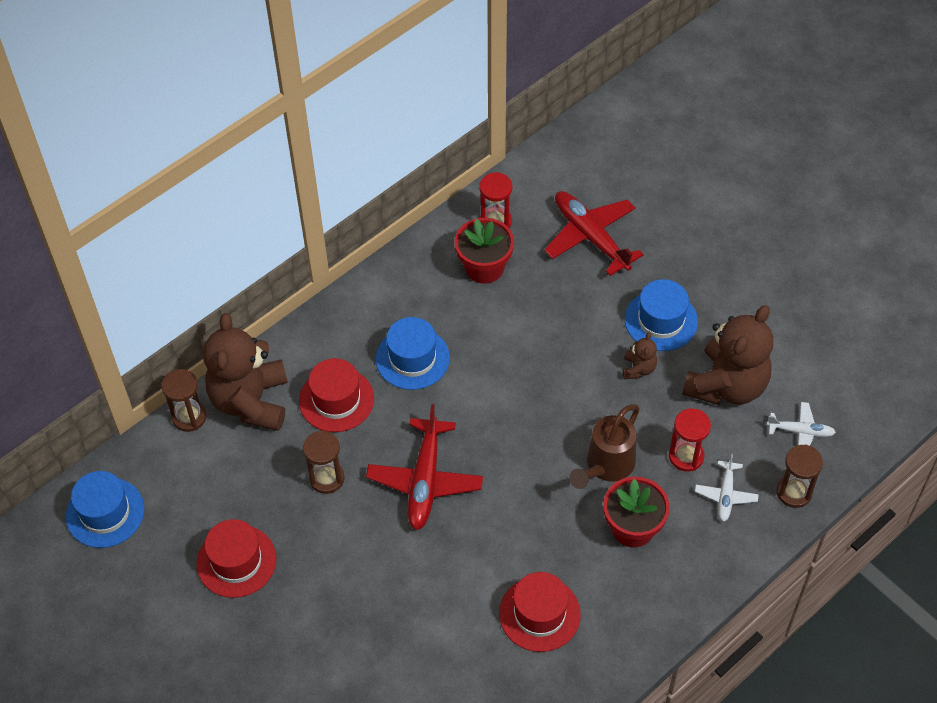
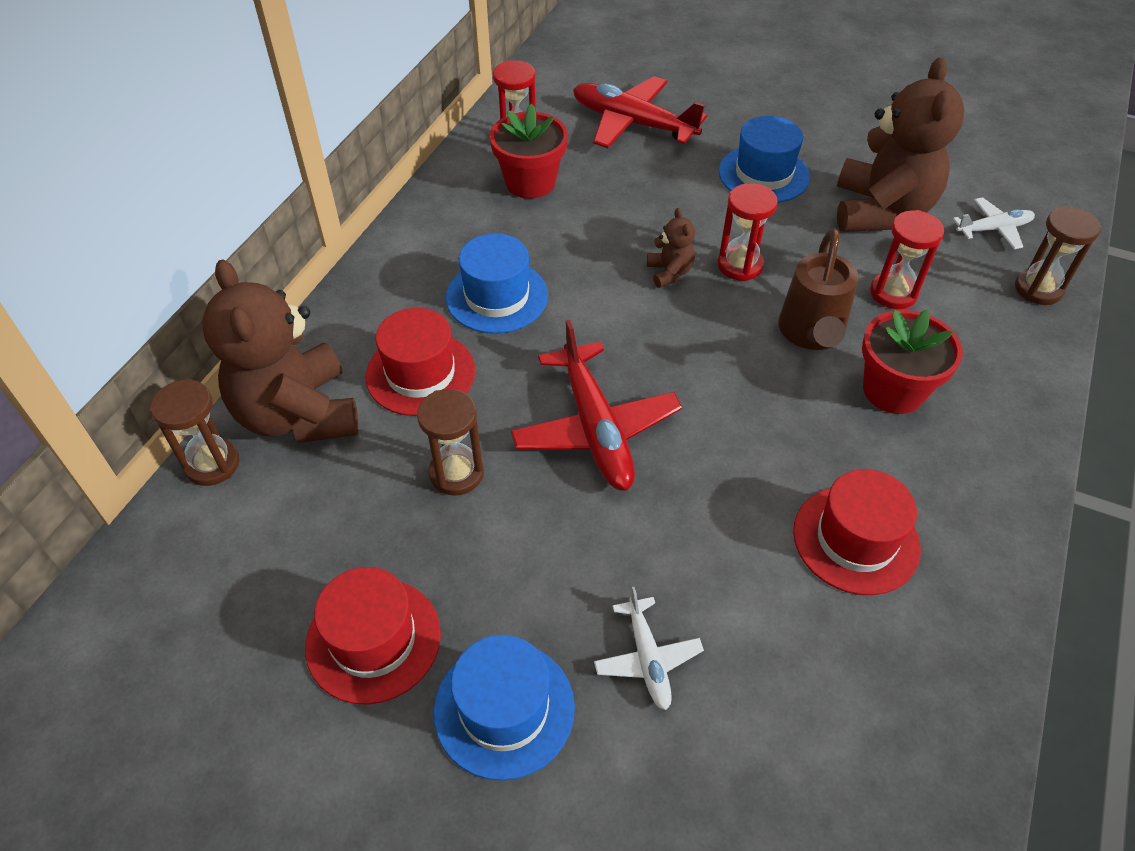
camera: 25 degrees left, 5 degrees down
blue hat [66,471,144,548] -> blue hat moved to [434,635,575,781]
brown teddy bear [623,332,657,379] -> brown teddy bear moved to [647,208,695,288]
white plane [695,454,759,522] -> white plane moved to [594,587,704,710]
none -> red hourglass [718,183,778,281]

